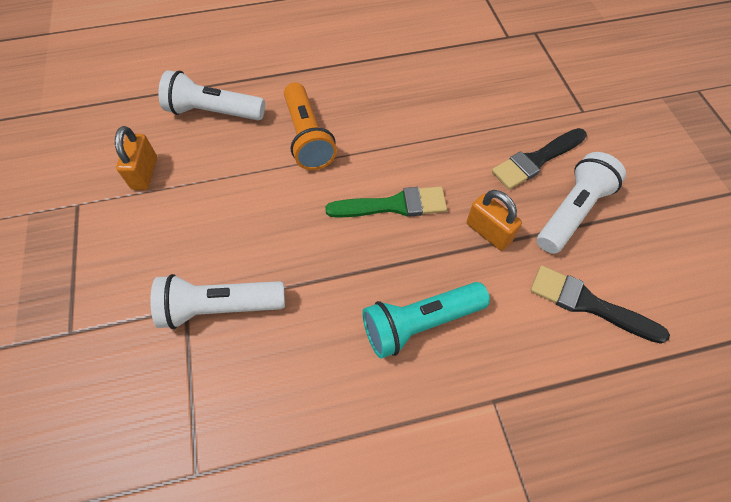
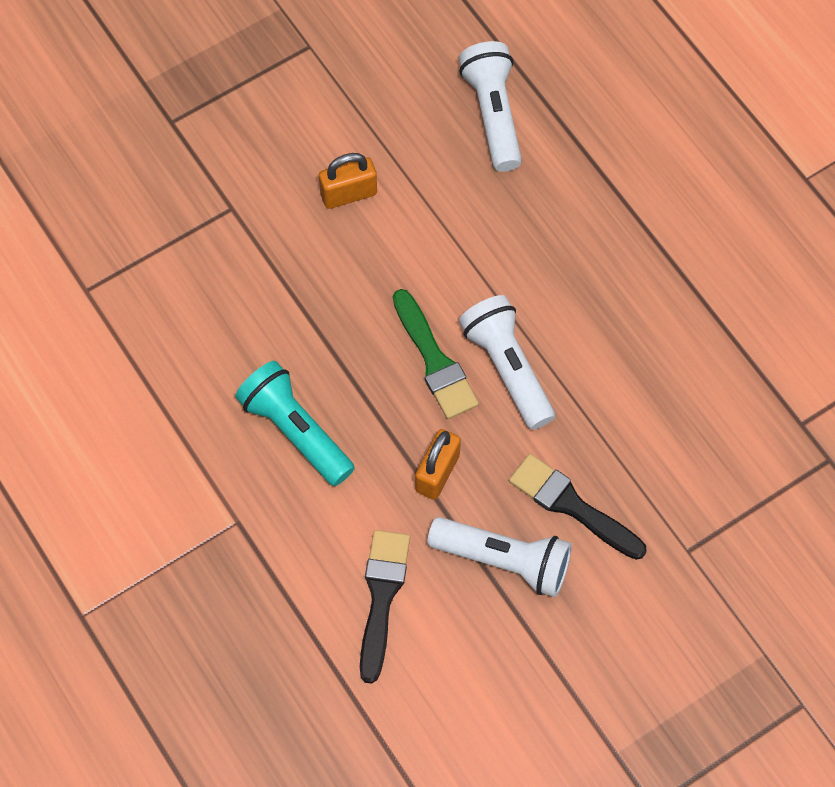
camera: 70 degrees right, 5 degrees up
orange padlock [115,126,157,190] -> orange padlock moved to [319,153,377,209]
white flashlight [150,274,285,329] -> white flashlight moved to [459,295,555,430]
orange flashlight [284,82,337,170] -> none

